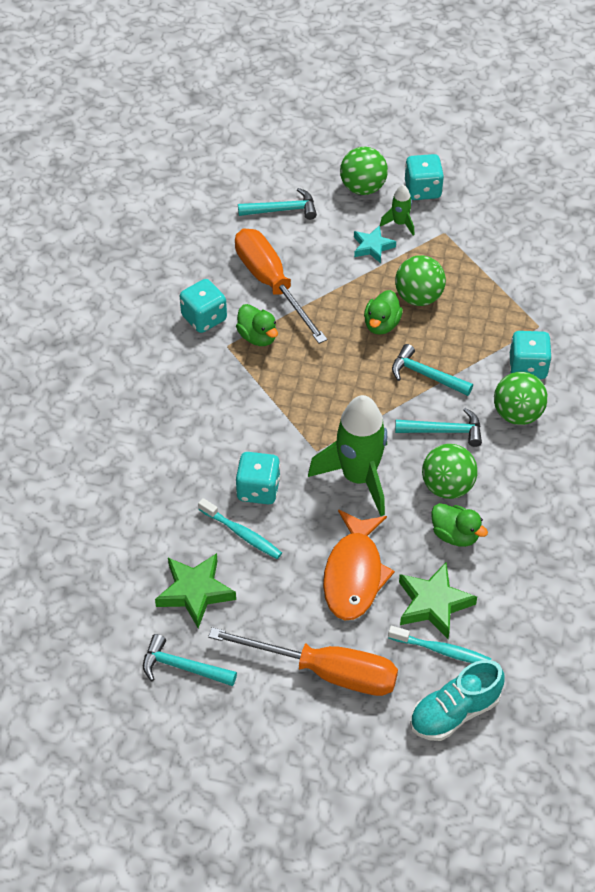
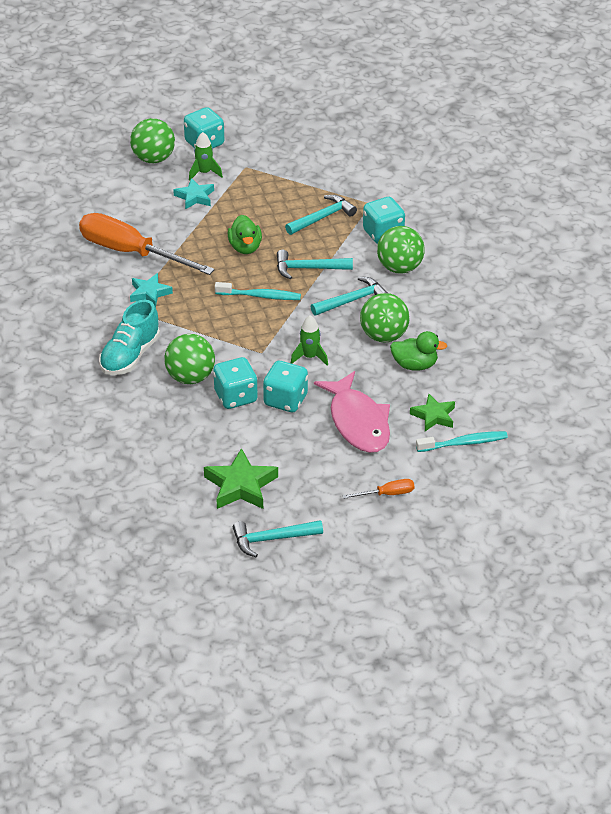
camera: 30 degrees left, 10 degrees down
turquoise dice [180,279,227,333] -> turquoise dice moved to [263,361,308,412]
turquoise toothbrush [198,498,282,559] -> turquoise toothbrush moved to [215,282,301,300]
orange screwdriver [208,627,398,696] -> orange screwdriver [343,479,414,499], size x0.42
green duck [236,304,278,346] -> turquoise star [130,273,173,308]
turquoise hammer [238,188,317,220] -> turquoise hammer moved to [285,195,357,235]
green rocket [308,395,387,516] -> green rocket [291,315,328,366], size x0.46
orange fish [323,510,395,621] -> pink fish [314,371,390,453]
green ball [395,255,446,306] -> green ball moved to [164,334,215,384]
green star [399,563,477,639] -> green star [410,394,455,431], size x0.65
turquoise shoe [410,660,505,741] -> turquoise shoe moved to [99,300,160,375]

